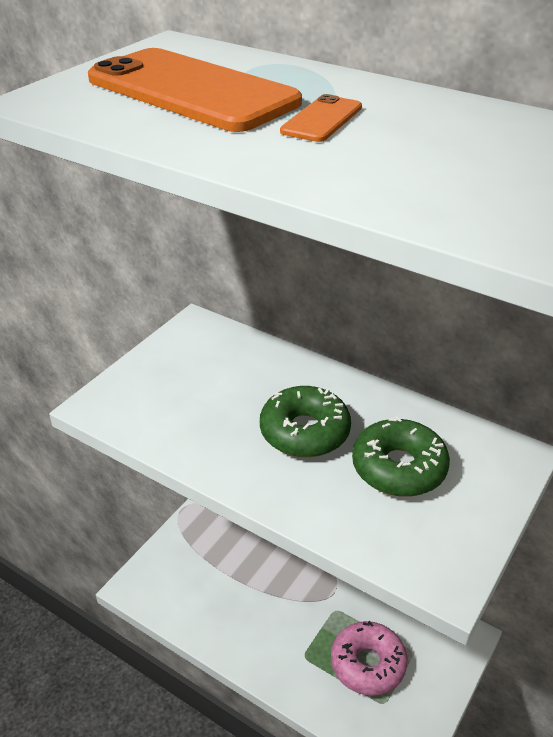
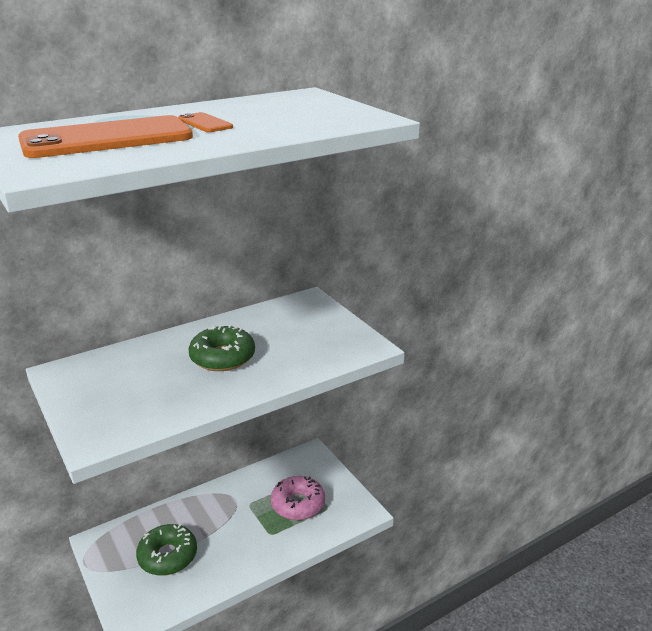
camera: 65 degrees left, 10 degrees down
green donut [352,416,450,497] -> green donut moved to [136,524,197,576]

